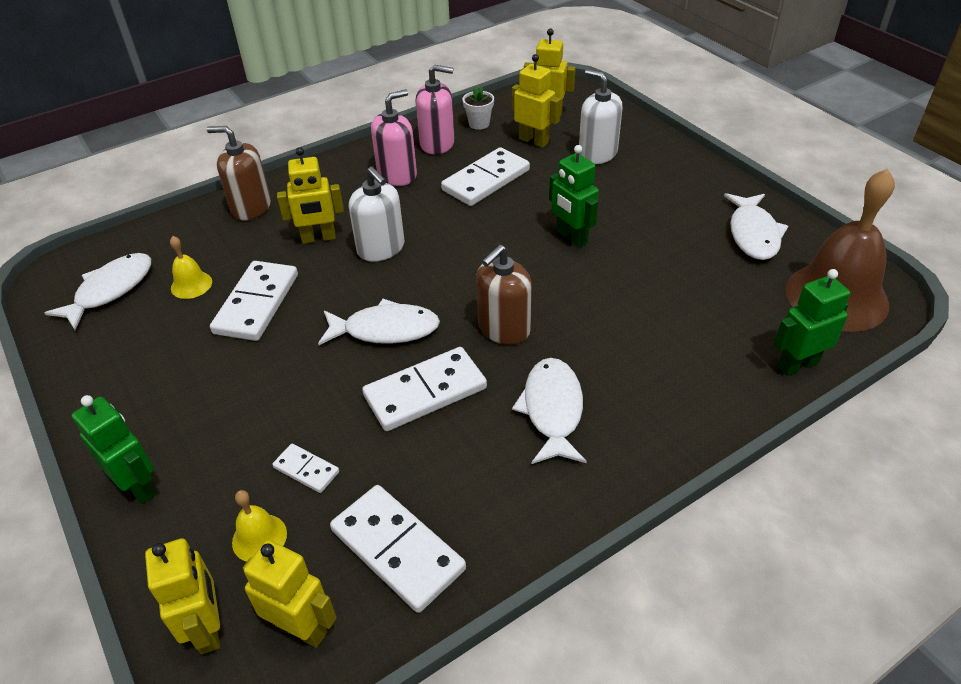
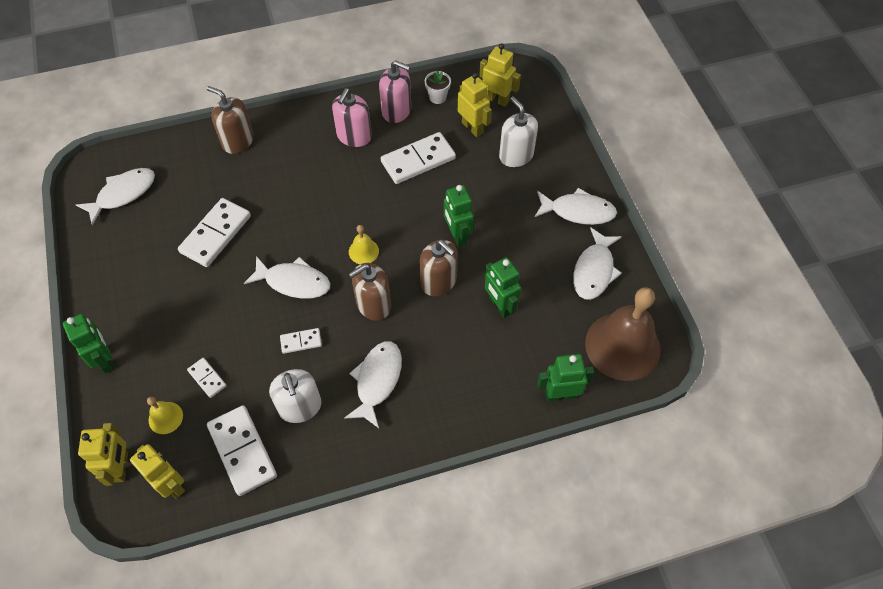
camera: 15 degrees right, 15 degrees up
yellow bell [170,236,212,299] -> yellow bell moved to [349,225,379,264]
yellow robot [277,147,344,244] -> none
white soap dispenser [349,167,404,262] -> white soap dispenser moved to [269,369,322,423]
white domino [362,347,487,431] -> white domino [280,328,322,354], size x0.51
pink soap dispenser [371,90,417,186] -> pink soap dispenser turned 135 degrees clockwise [332,88,372,147]
none -> brown soap dispenser [420,240,458,296]
none -> green robot [484,257,521,318]
none -> white fish [535,188,617,225]

